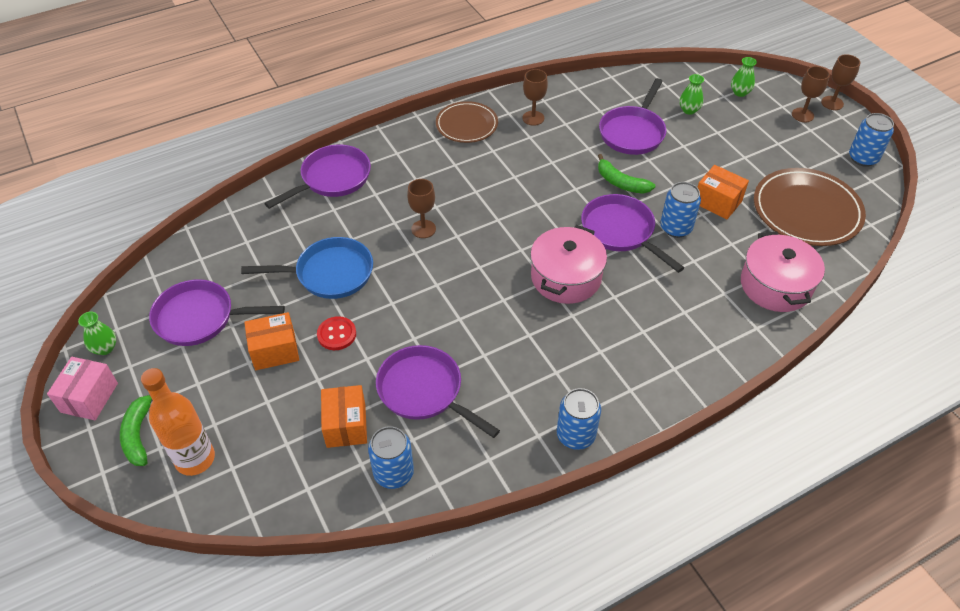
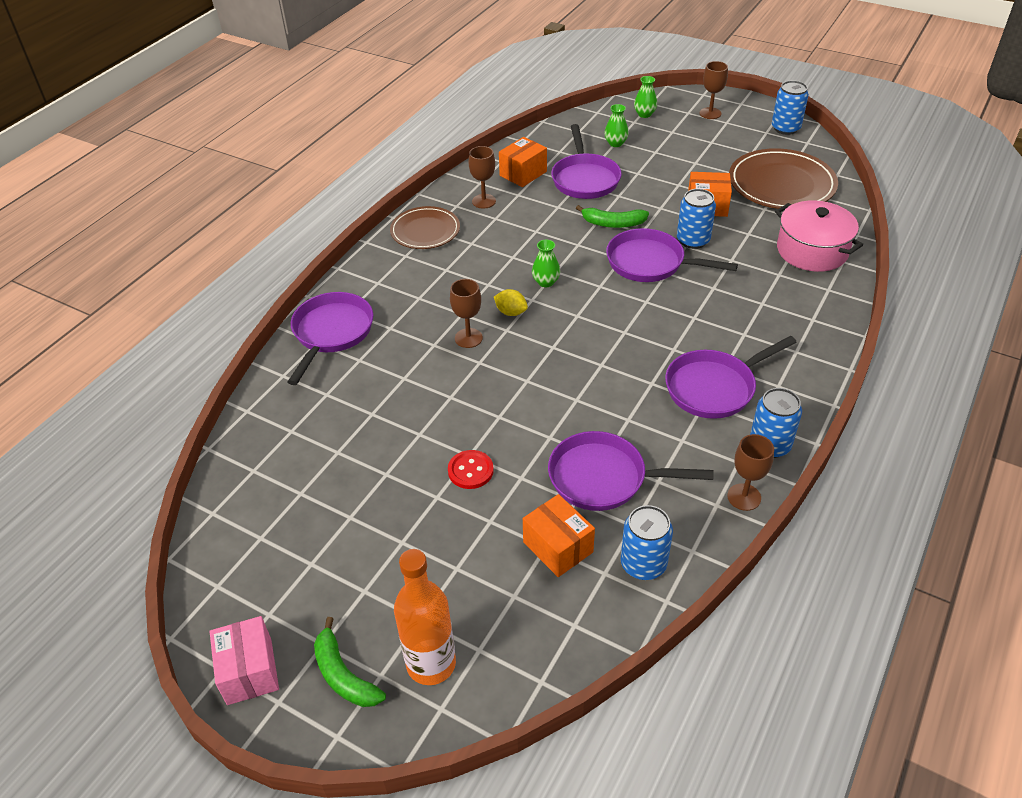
camera: 30 degrees left, 5 degrees down
green vase [78,312,116,355] -> green vase moved to [532,240,560,287]
purple pan [149,279,285,346] -> purple pan moved to [665,336,797,419]
blue pan [241,237,373,299] -> none
orange box [244,312,299,370] -> orange box moved to [499,137,547,187]
pink pot [530,225,607,304] -> none
brown goblet [821,54,860,110] -> brown goblet moved to [727,434,774,511]
none -> yellow lemon [494,289,528,316]

